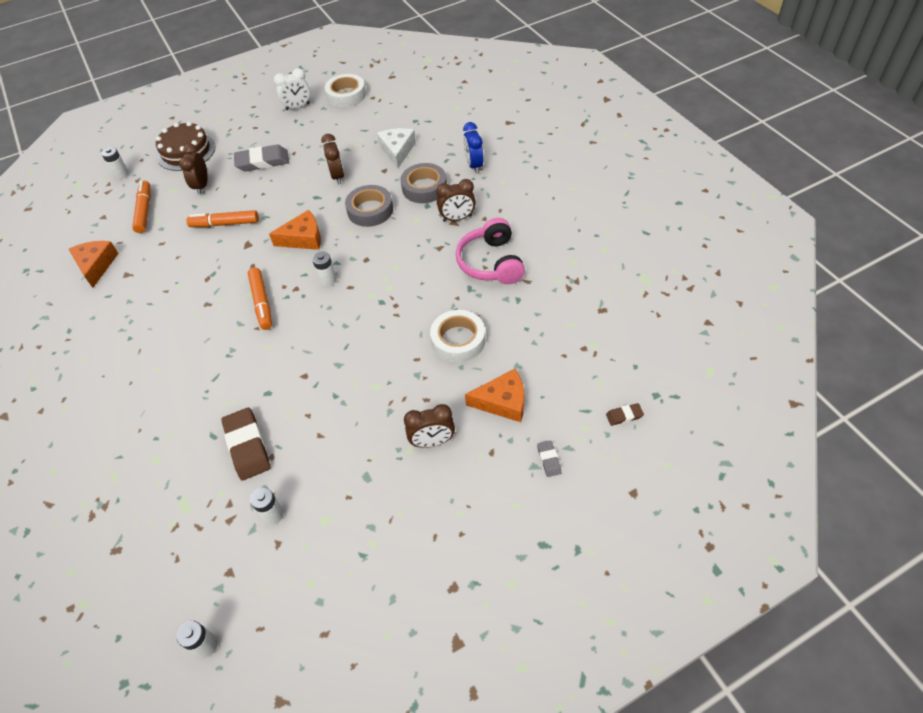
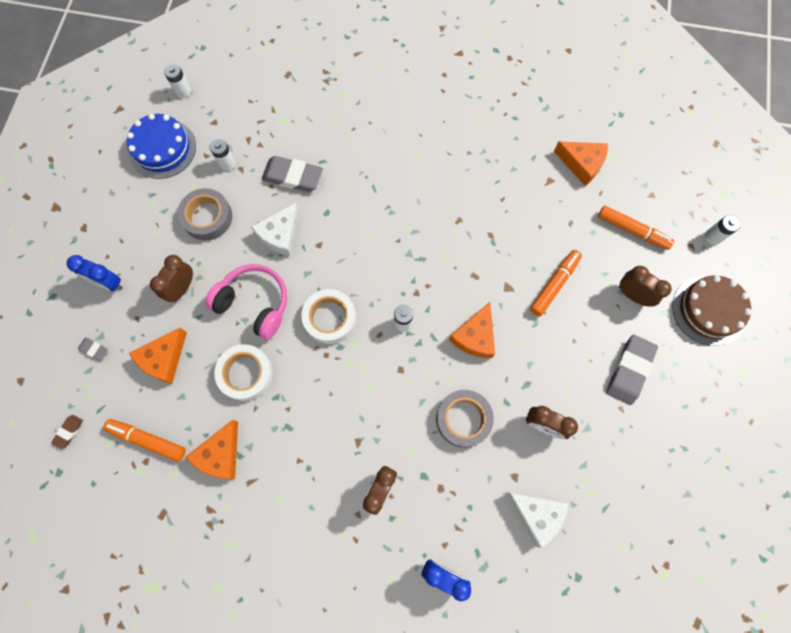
camera: 125 degrees right, 20 degrees up
brown eraser [221,408,270,480] -> grey eraser [262,156,323,192]
orange marker [248,268,272,330] -> orange marker moved to [103,419,186,462]
white clock [274,68,310,110] -> none
white tape [325,74,366,107] -> white tape moved to [301,289,356,344]
grey tape [401,163,447,203] -> grey tape moved to [177,188,232,241]
pink headphones [456,218,525,284] -> pink headphones moved to [205,264,287,340]
none -> blue clock [67,255,123,291]
none -> blue cake [127,113,196,179]
none -> orange cheese [186,420,238,479]
none -> white cheese [251,202,299,256]

